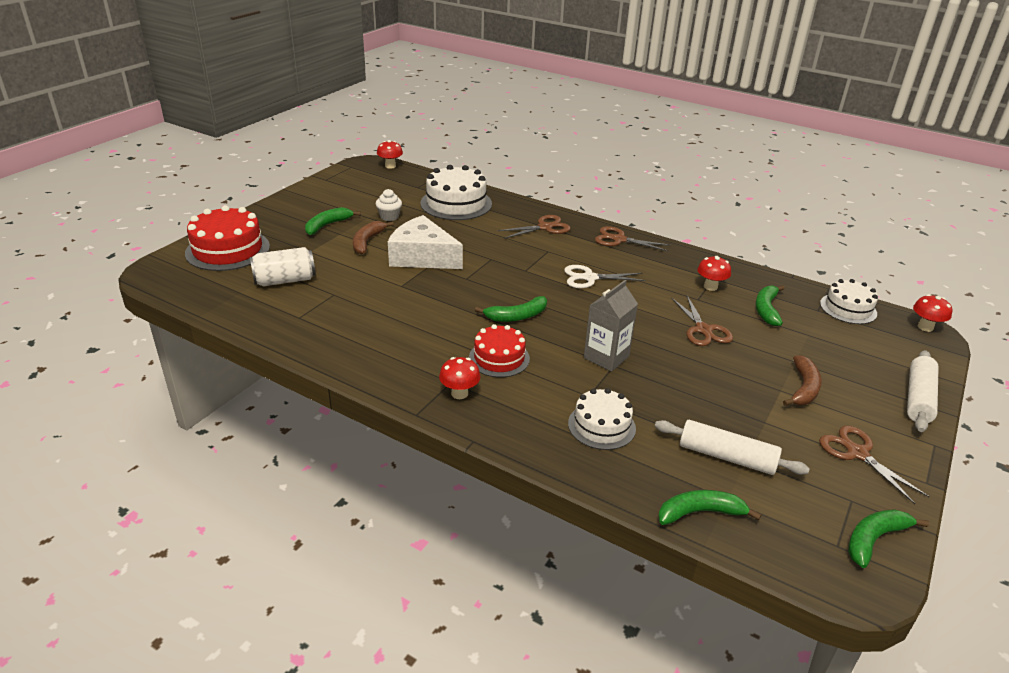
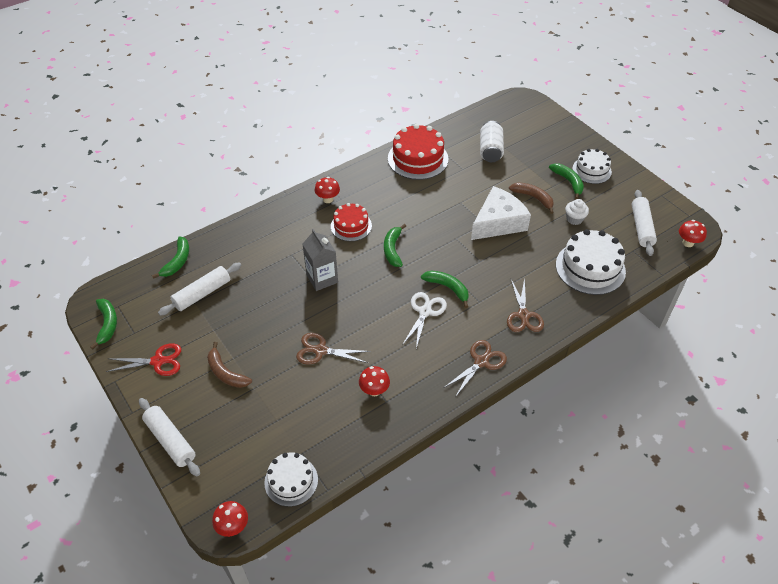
camera: 115 degrees right, 15 degrees up
red cake [185,205,270,271] -> red cake moved to [388,124,448,180]
white cake [568,388,636,450] -> white cake moved to [572,149,612,184]
green banana [755,285,785,326] -> green banana moved to [421,271,469,308]
brown scissors [819,426,930,504] -> red scissors [106,343,181,376]
none -> white rolling pin [631,190,657,256]

